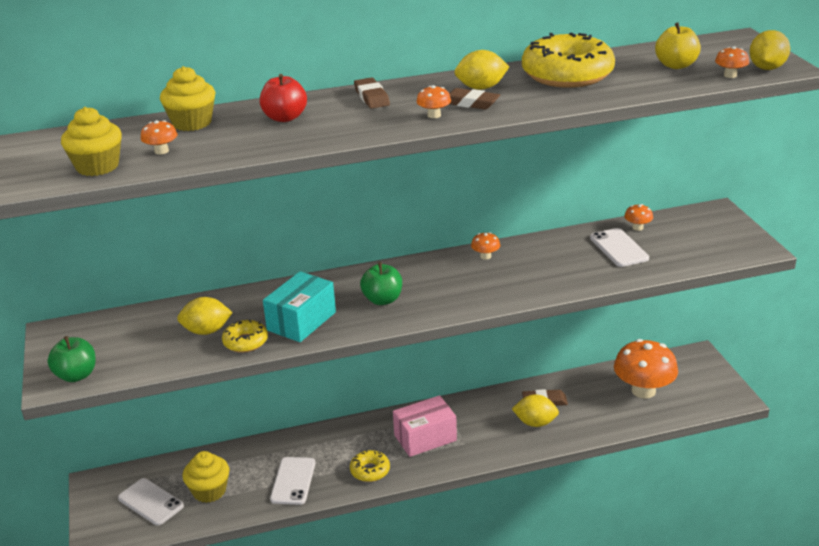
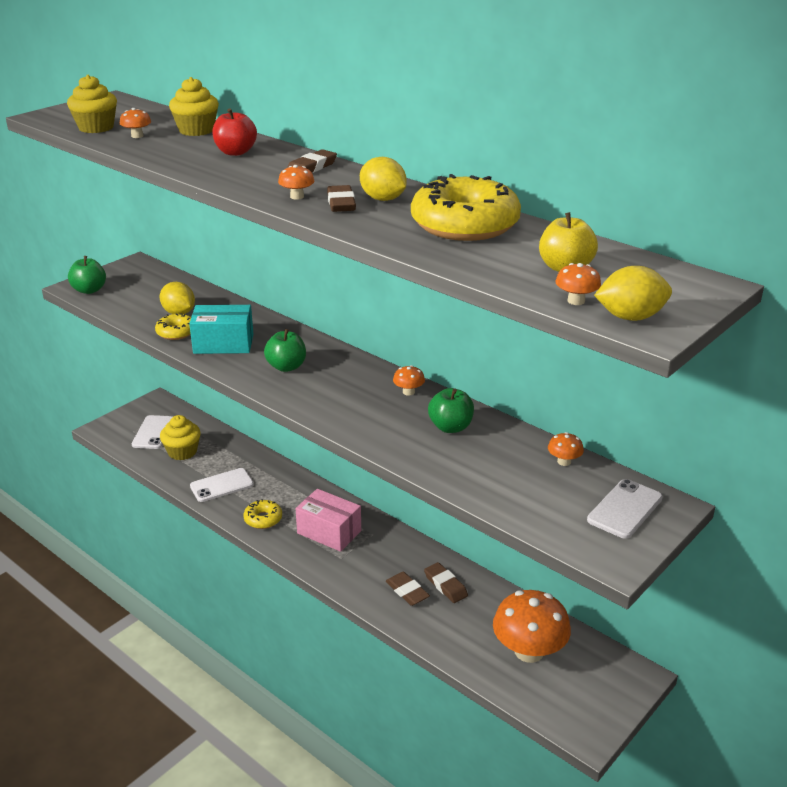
camera: 55 degrees right, 0 degrees up
yellow lemon [512,394,559,427] -> brown eraser [386,572,430,606]
white phone [590,228,649,267] -> white phone moved to [587,479,663,539]
none -> green apple [428,388,474,433]

